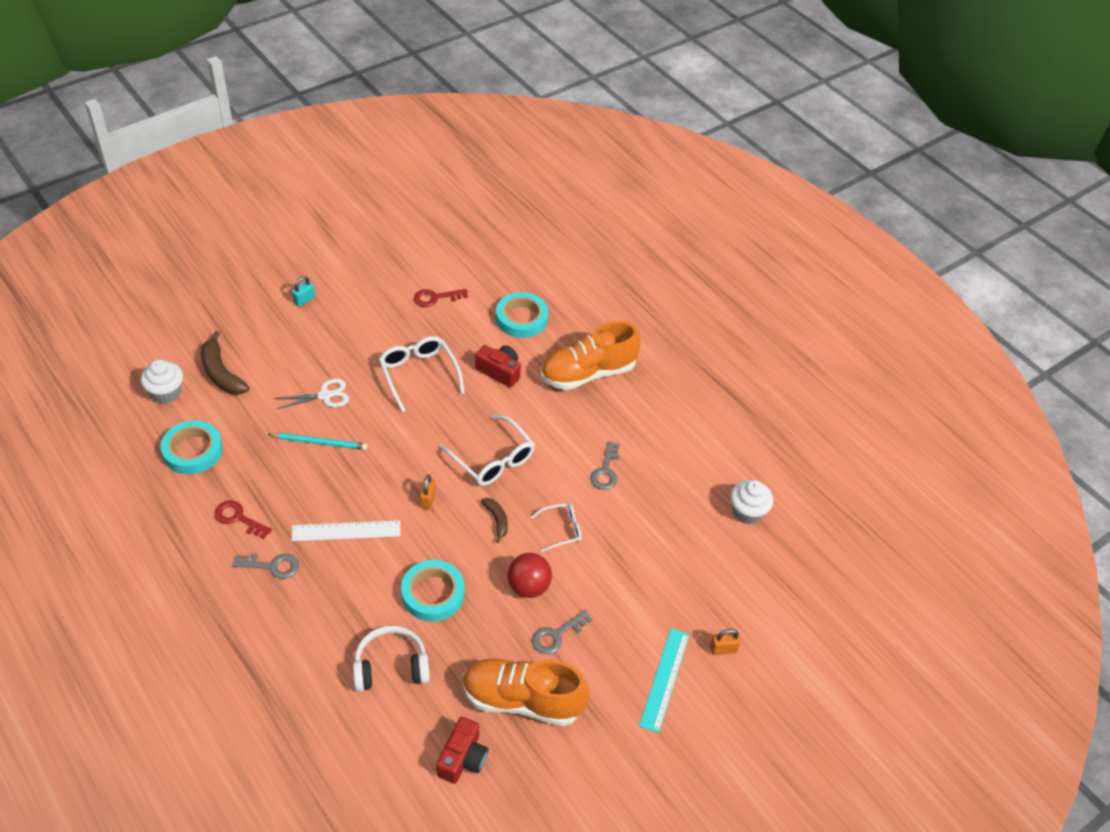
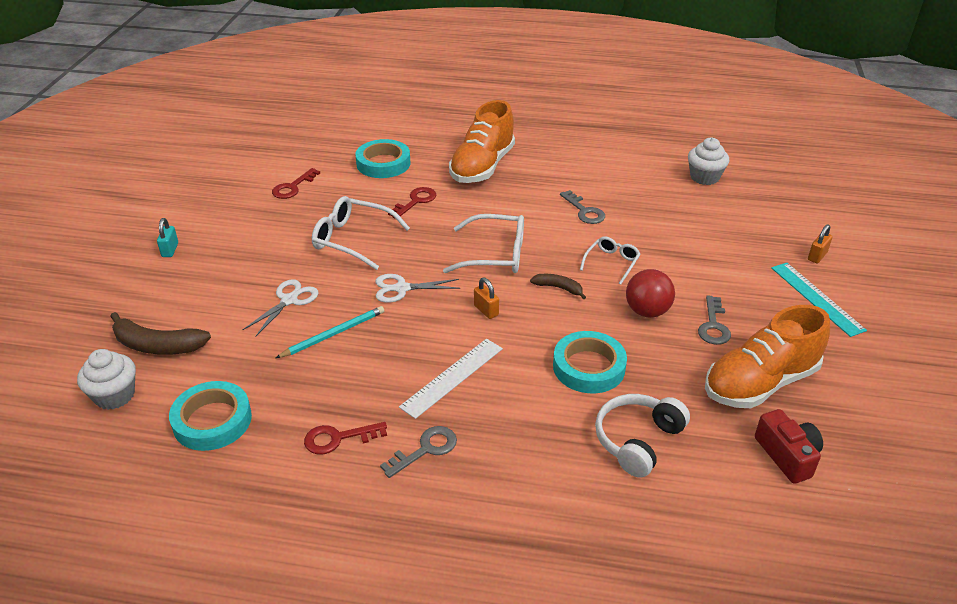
camera: 40 degrees left, 10 degrees down
red camera [475,345,521,387] -> red key [388,187,436,219]
none -> white scissors [376,274,460,303]

